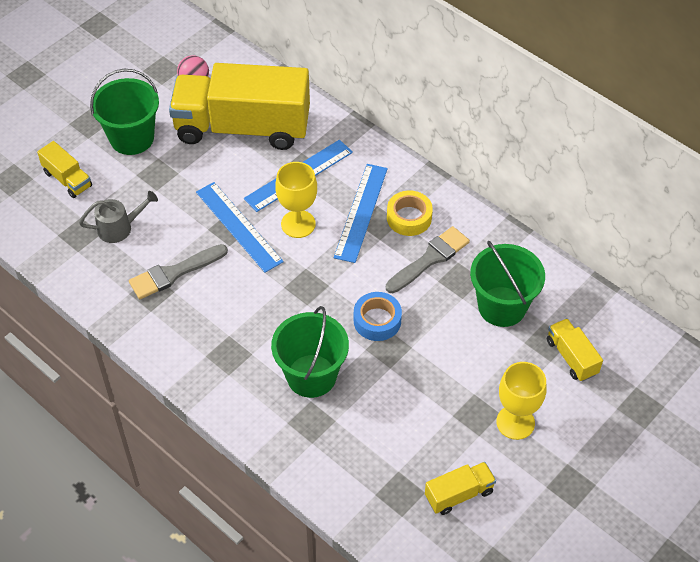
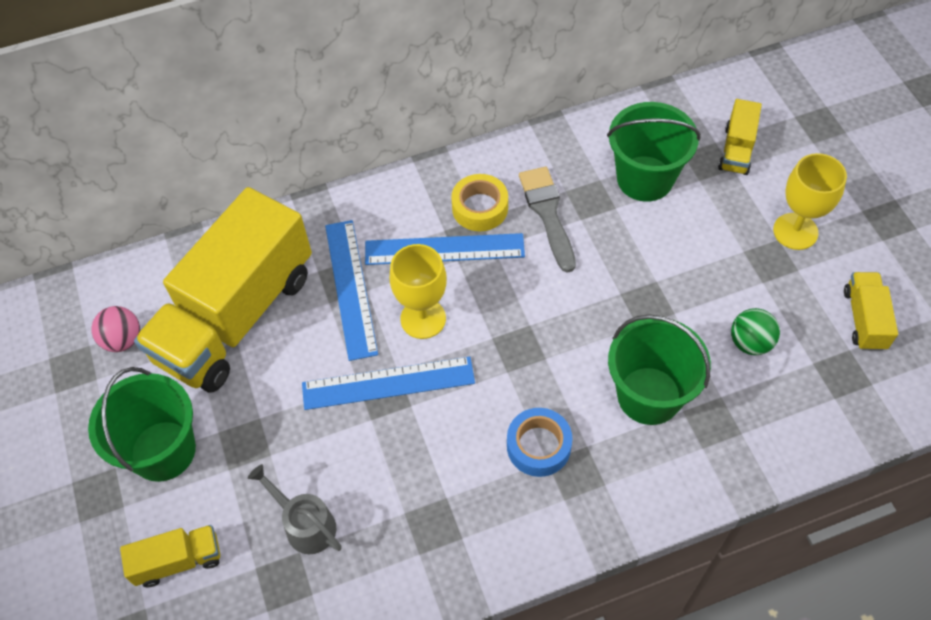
camera: 60 degrees left, 5 degrees up
grey watering can [79,191,158,243] -> grey watering can turned 60 degrees counterclockwise [248,464,342,554]
grey brush [129,244,228,299] -> none
blue ruler [334,164,388,263] -> blue ruler turned 45 degrees counterclockwise [365,233,525,265]
blue tape [354,292,402,341] -> blue tape moved to [507,408,572,477]
yellow truck [547,318,603,382] -> yellow truck turned 75 degrees counterclockwise [718,99,762,175]
none -> green ball [731,308,780,355]

